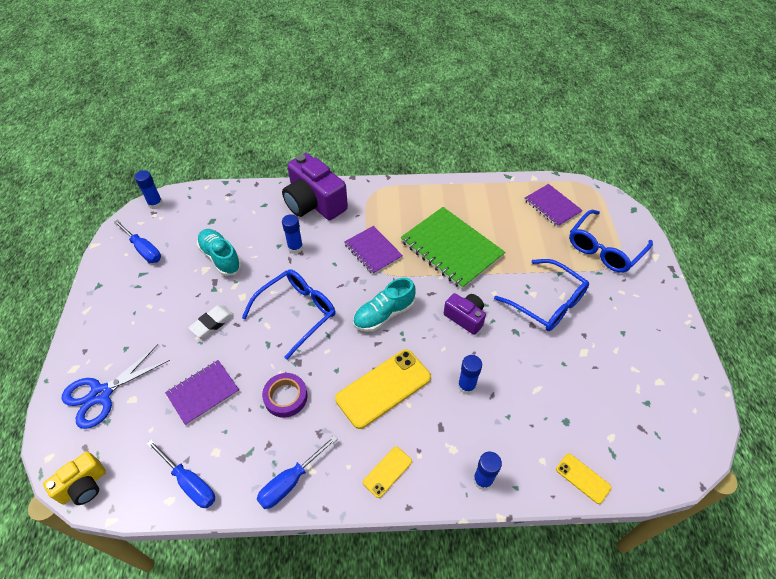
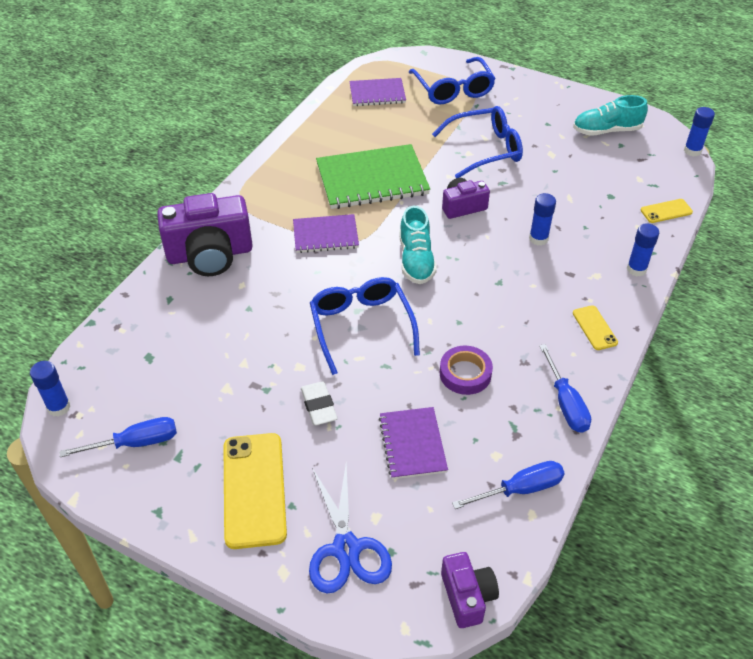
camera: 60 degrees left, 5 degrees down
yellow camera [43,452,106,505] -> purple camera [441,552,499,628]
turquoise shoe [197,229,242,276] -> turquoise shoe moved to [573,95,648,136]
blue glue stick [282,214,303,254] -> blue glue stick moved to [684,107,715,157]
yellow phone [335,349,431,429] -> yellow phone moved to [224,433,287,549]

